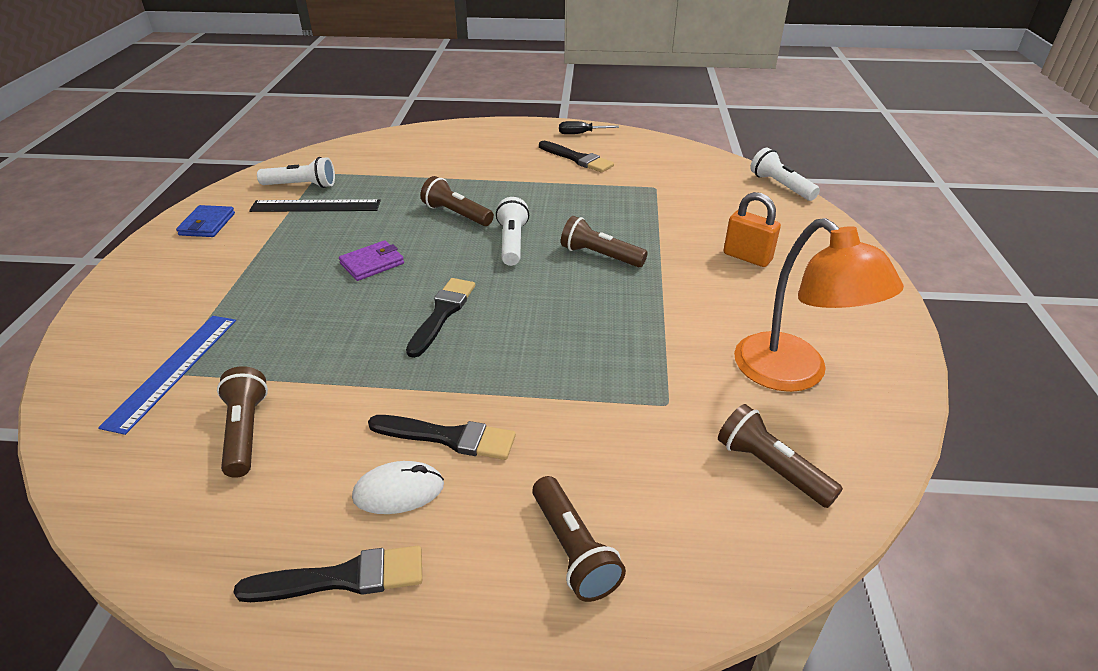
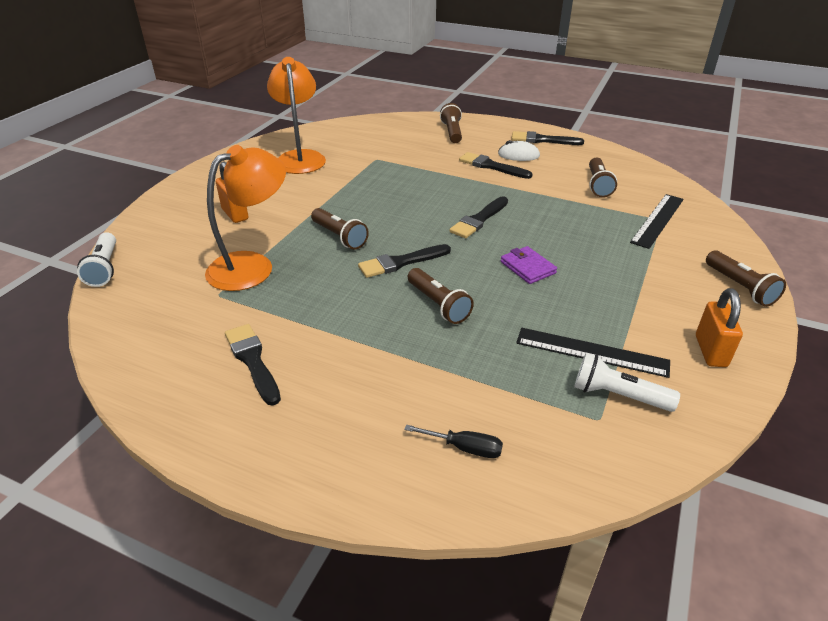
camera: 160 degrees left, 0 degrees up
blue ruler [98,316,236,435] -> black ruler [630,194,684,249]
blue wallet [176,205,235,237] -> orange padlock [696,288,743,367]
purple wallet [339,240,404,281] -> purple wallet turned 75 degrees clockwise [501,246,557,284]
white flashlight [496,197,529,266] -> black brush [358,244,451,278]
black screwdriver [559,121,619,134] -> black screwdriver moved to [404,425,503,458]
brown flashlight [718,404,843,508] -> brown flashlight moved to [706,250,786,307]
none -> orange lamp [205,145,286,291]

